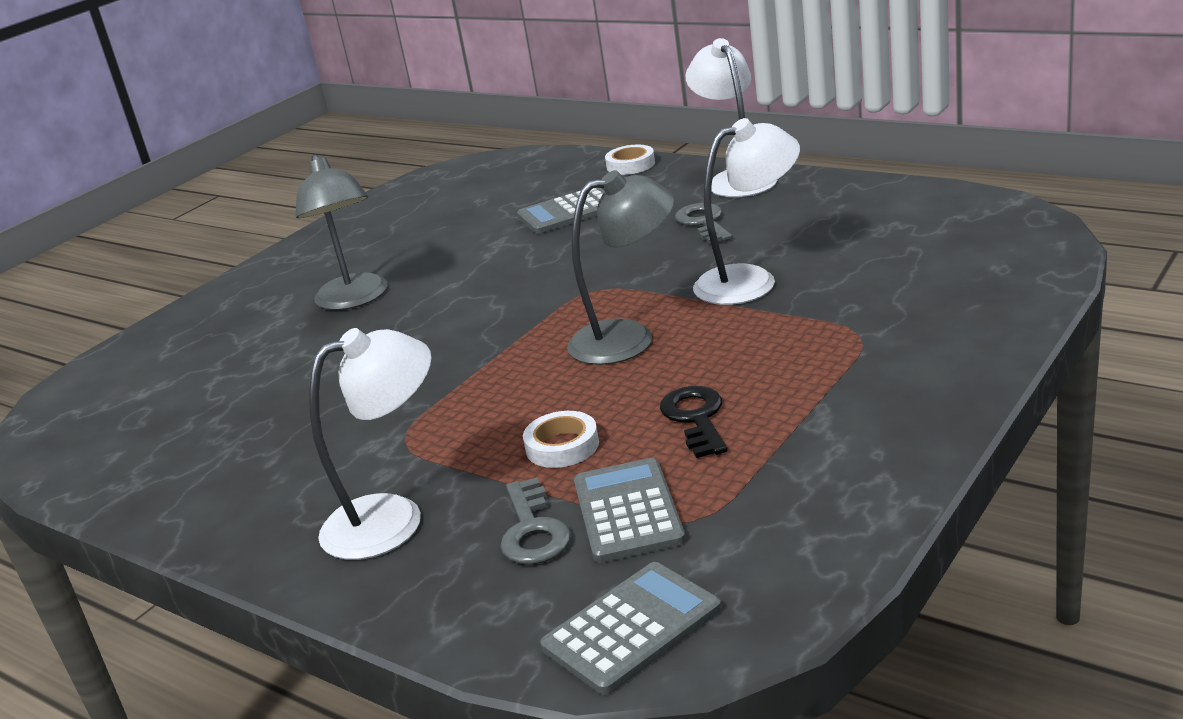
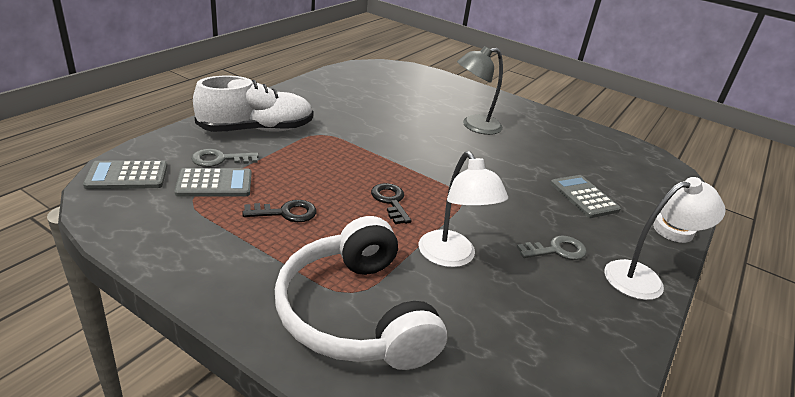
camera: 80 degrees right, 5 degrees up
white lamp [309,328,432,560] -> white shoe [193,76,313,132]
white tape [523,411,599,468] -> none
grey calculator [540,562,722,695] -> grey calculator turned 120 degrees clockwise [83,160,167,189]
grey lamp [567,170,675,365] -> black key [371,183,412,224]
none -> white headphones [275,216,447,370]

